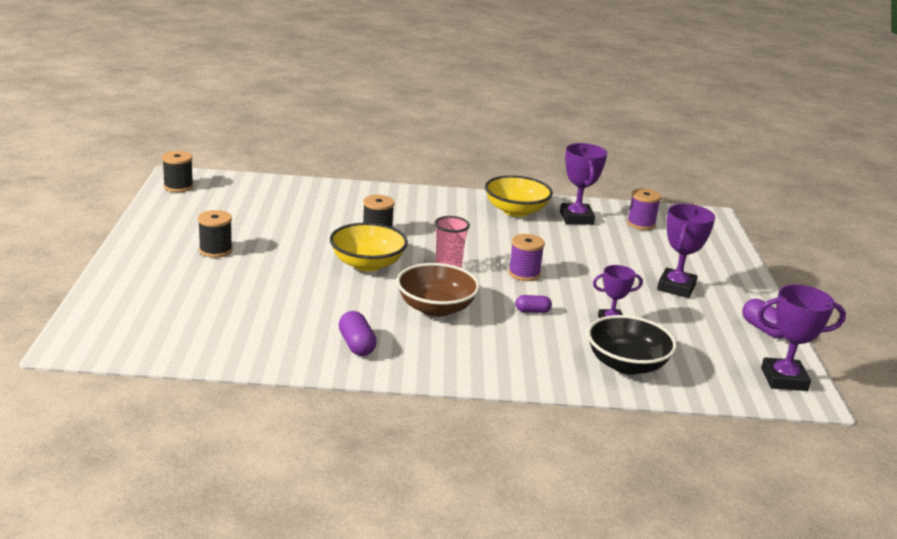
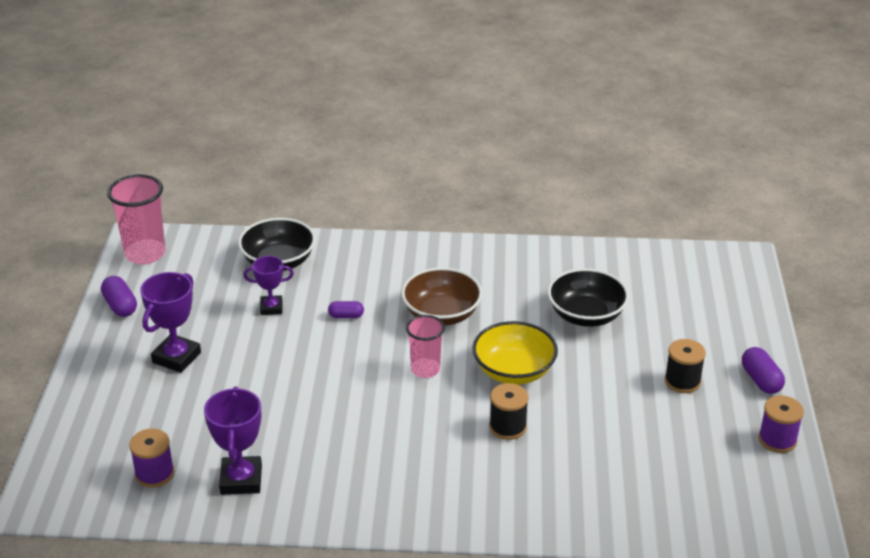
camera: 175 degrees left, 10 degrees up
black spool [162,151,194,192] -> none
purple capsule [339,311,377,356] -> purple capsule moved to [742,347,785,394]
yellow bowl [485,175,553,217] -> none
purple spool [508,234,545,281] -> purple spool moved to [759,396,804,453]
purple trophy [758,284,846,391] -> pink cup [107,174,166,264]
none -> black bowl [548,268,629,327]

